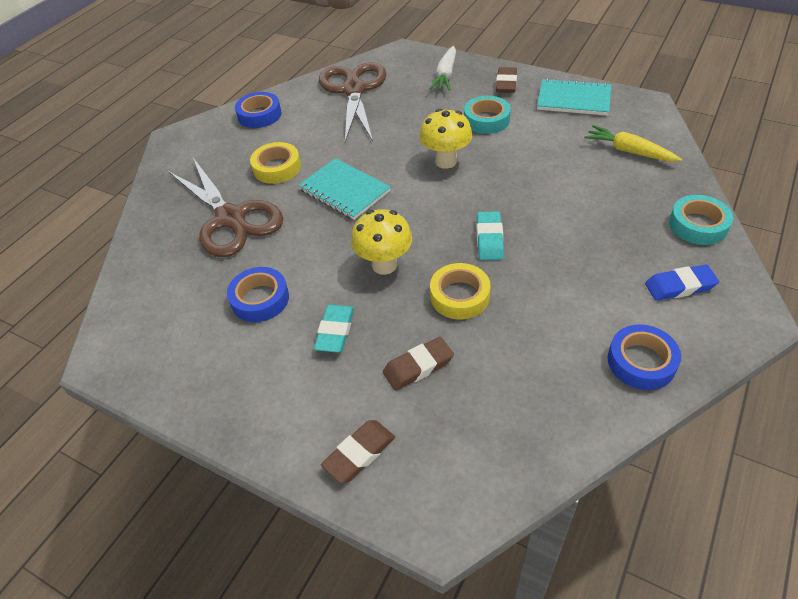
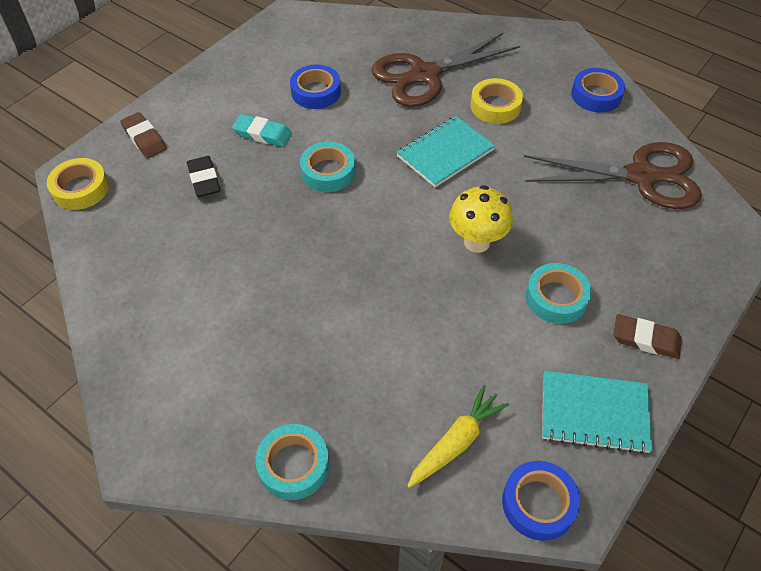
camera: 95 degrees right, 5 degrees up
yellow mushroom [351,209,412,274] -> turquoise tape [300,142,355,192]
brown eraser [383,337,454,391] -> black eraser [187,156,220,197]
white carrot [429,46,456,91] -> none
yellow tape [430,263,491,319] -> yellow tape moved to [47,158,109,210]
turquoise eraser [477,211,504,260] -> none
turquoise notebook [537,78,611,116] -> turquoise notebook turned 75 degrees clockwise [542,370,652,454]
blue tape [608,324,681,390] -> blue tape moved to [502,461,580,541]
blue eraser [645,265,719,301] -> none

